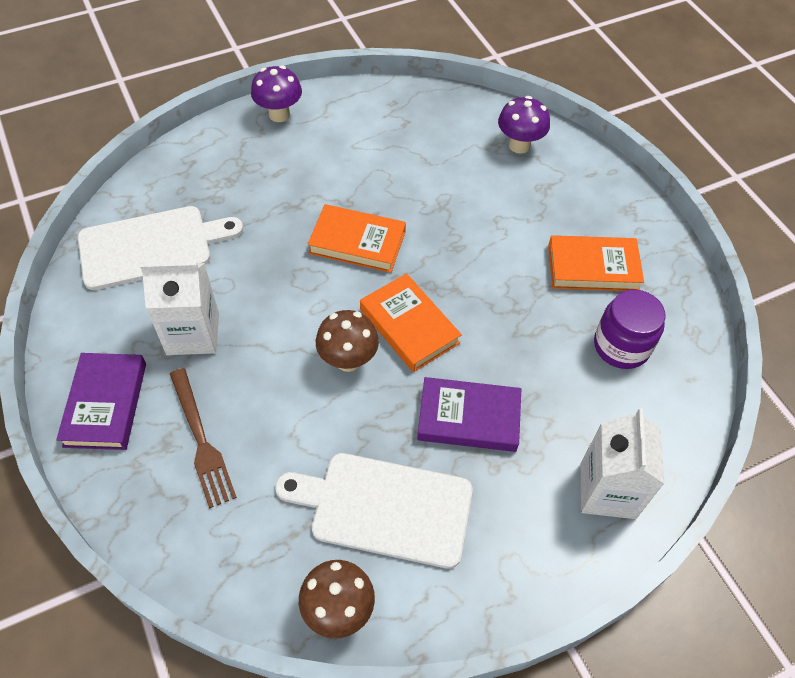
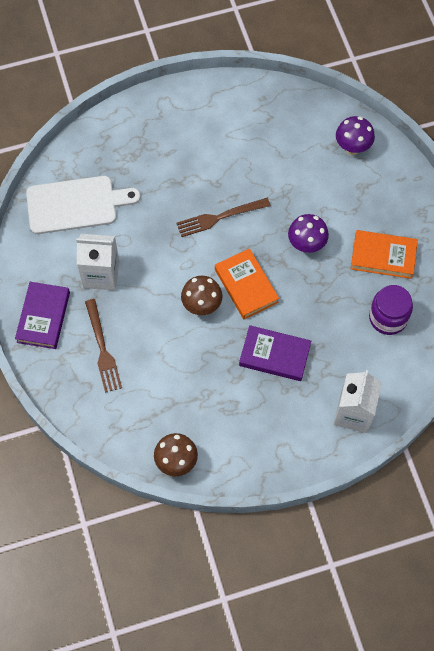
camera: 10 degrees right, 10 degrees up
purple mushroom [251,65,302,122] -> purple mushroom moved to [288,214,329,253]
white cutting board [275,453,473,569] -> none
orange book [308,204,406,273] -> brown fork [176,198,271,237]

